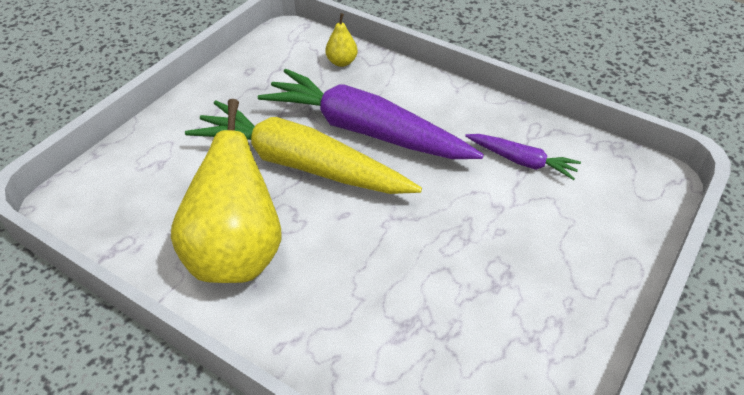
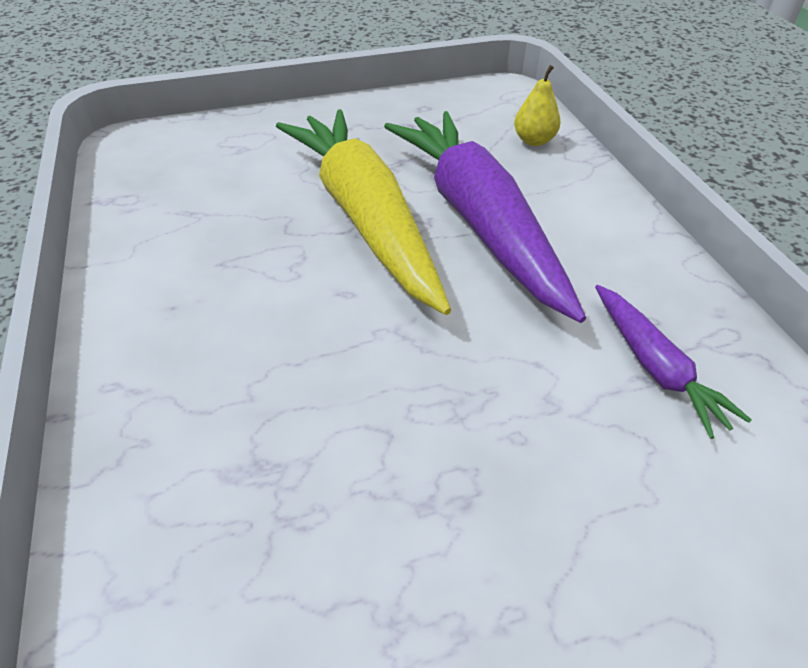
camera: 40 degrees right, 0 degrees up
yellow pear [171,99,281,283] -> none

